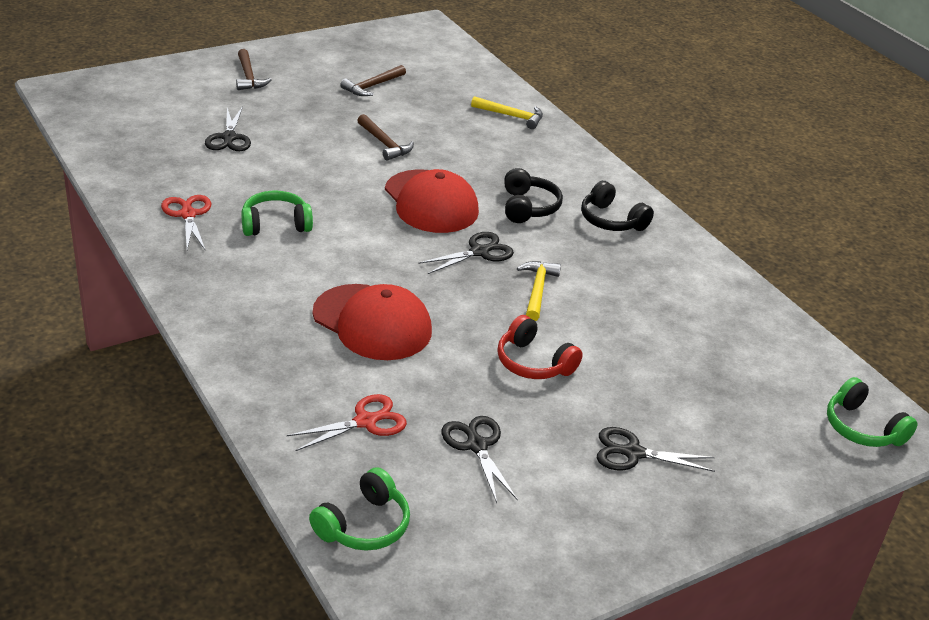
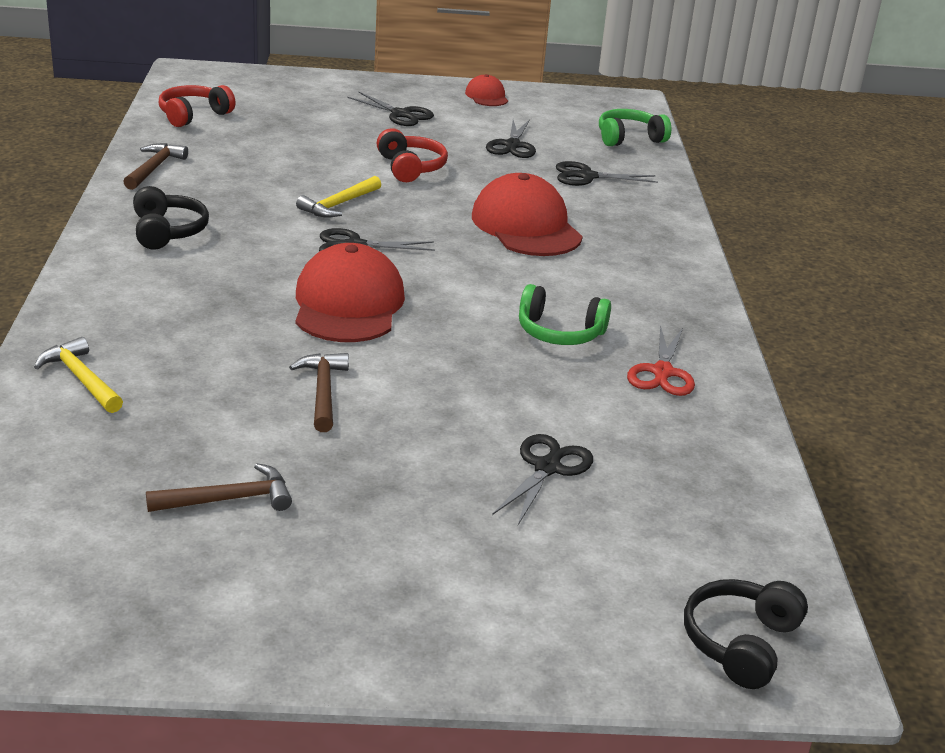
camera: 150 degrees left, 5 degrees down
brown hammer [236,49,272,90] -> brown hammer moved to [123,143,188,190]
red scissors [287,394,407,451] -> black scissors [556,161,658,186]
black headphones [504,168,563,223] -> black headphones moved to [684,579,808,689]
green headphones [827,377,918,447] -> none
none -> red headphones [159,85,236,127]
none -> red cap [465,74,508,106]

